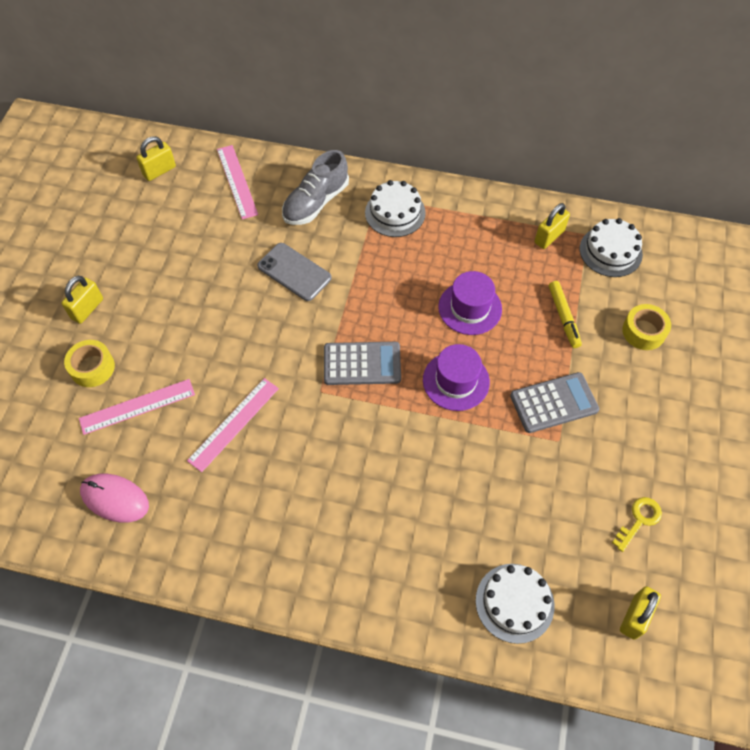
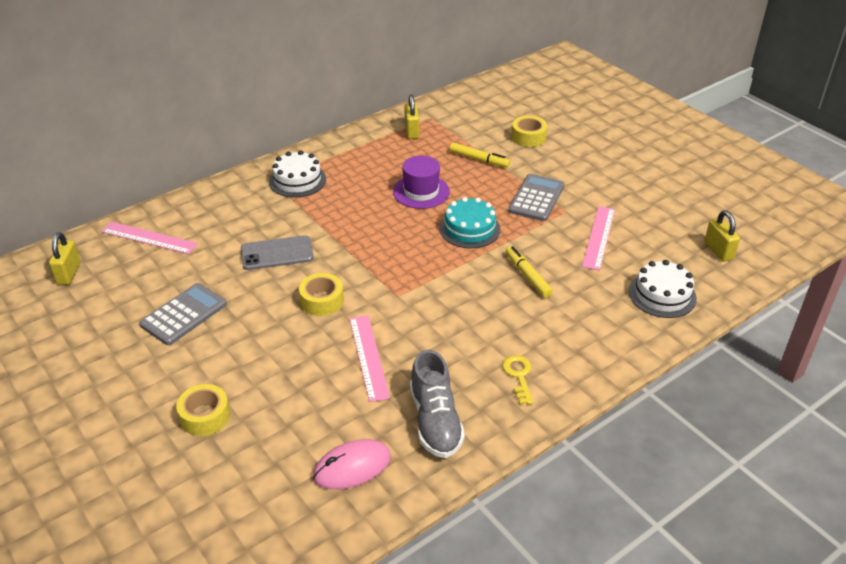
camera: 50 degrees left, 20 degrees down
yellow padlock [62,276,103,324] -> none
pink ruler [79,379,195,435] -> pink ruler moved to [582,206,615,271]
grey shoe [282,150,349,225] -> grey shoe moved to [410,350,465,458]
grey calculator [324,342,401,385] -> grey calculator moved to [139,283,227,345]
purple hat [423,344,490,411] -> turquoise cake [439,197,501,248]
white cake [580,218,643,277] -> none
yellow key [612,497,662,552] -> yellow key moved to [502,355,533,404]
none -> yellow tape [299,273,344,316]
none -> yellow marker [506,246,553,298]

